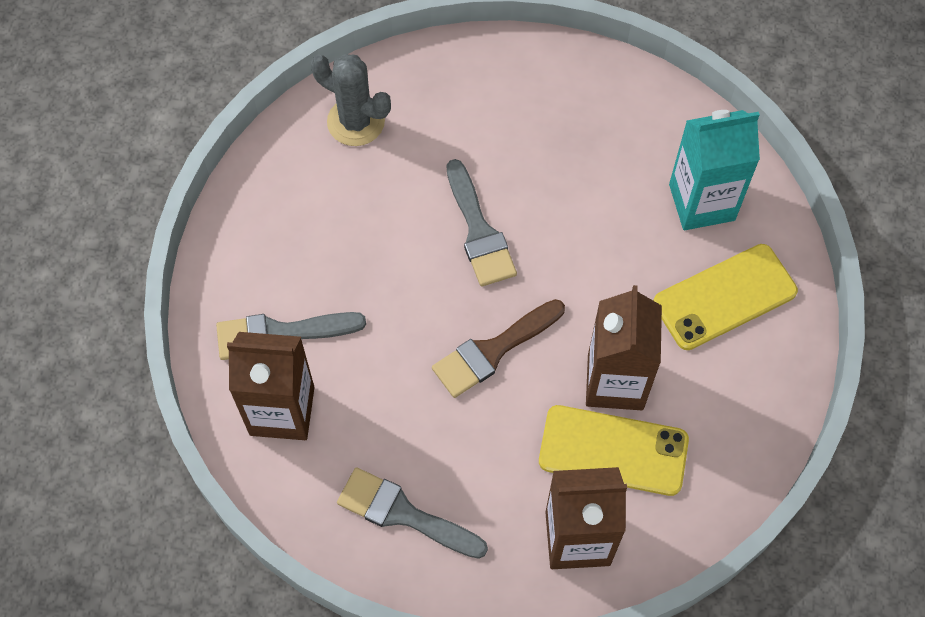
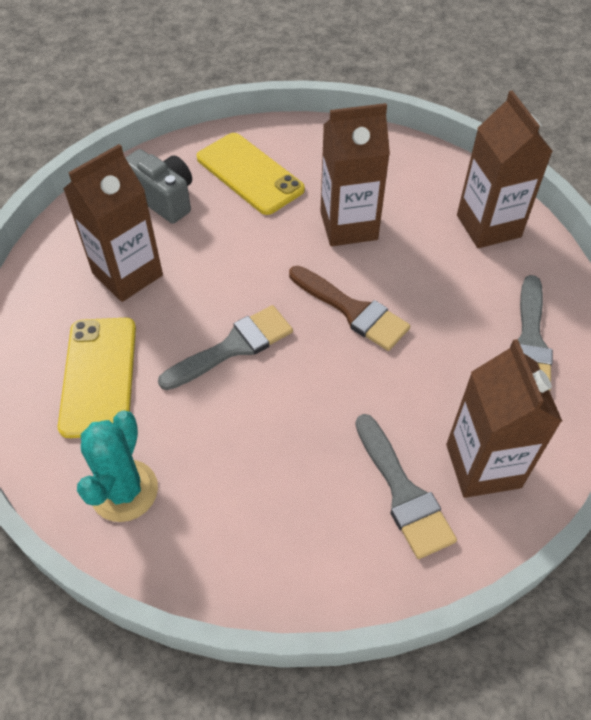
camera: 105 degrees left, 10 degrees down
grey cactus [311,54,391,146] -> turquoise cactus [77,411,158,522]
yellow phone [539,405,689,496] -> yellow phone moved to [58,318,136,438]
turquoise carton [669,110,760,230] -> grey camera [125,149,192,224]
none -> brown carton [63,144,163,302]

